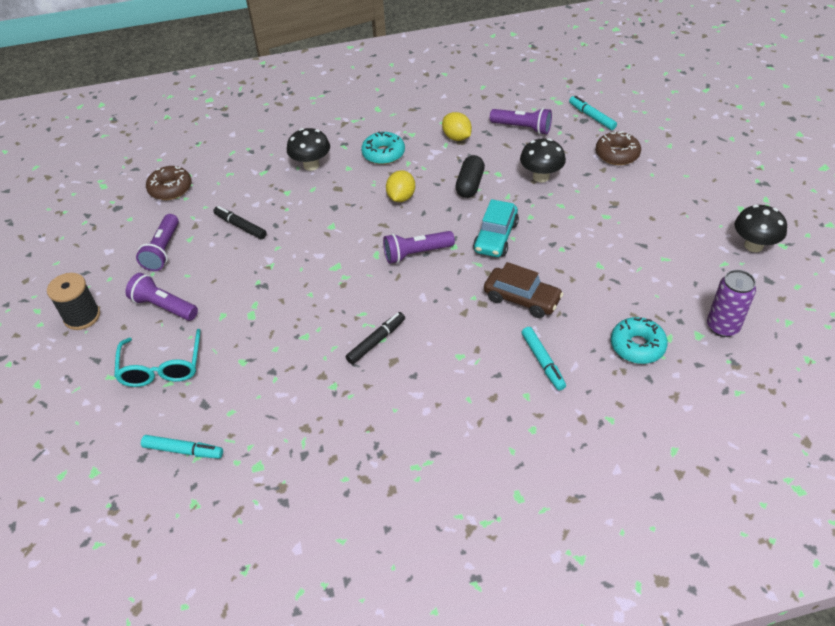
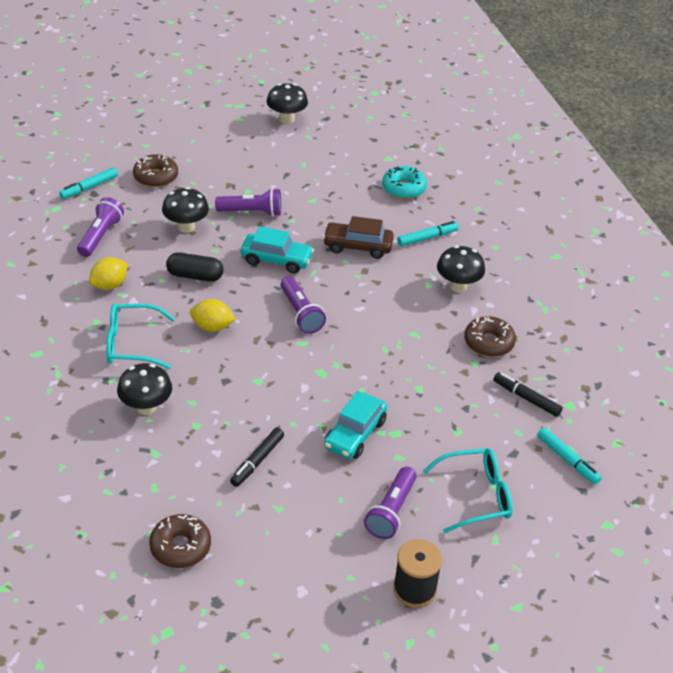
camera: 100 degrees left, 5 degrees down
purple flashlight [136,214,179,271] -> purple flashlight moved to [215,188,281,217]
turquoise marker [141,435,223,459] -> turquoise marker turned 135 degrees clockwise [537,428,601,485]
black marker [346,312,405,364] -> black marker moved to [493,372,563,417]
turquoise donut [361,132,405,165] -> turquoise glasses [106,304,175,369]
brown car [484,262,563,318] -> brown car turned 105 degrees counterclockwise [323,216,394,259]
purple can [707,270,756,337] -> none
none -> turquoise car [324,391,387,459]
none -> black mushroom [437,246,485,292]
none -> brown donut [464,316,516,357]

